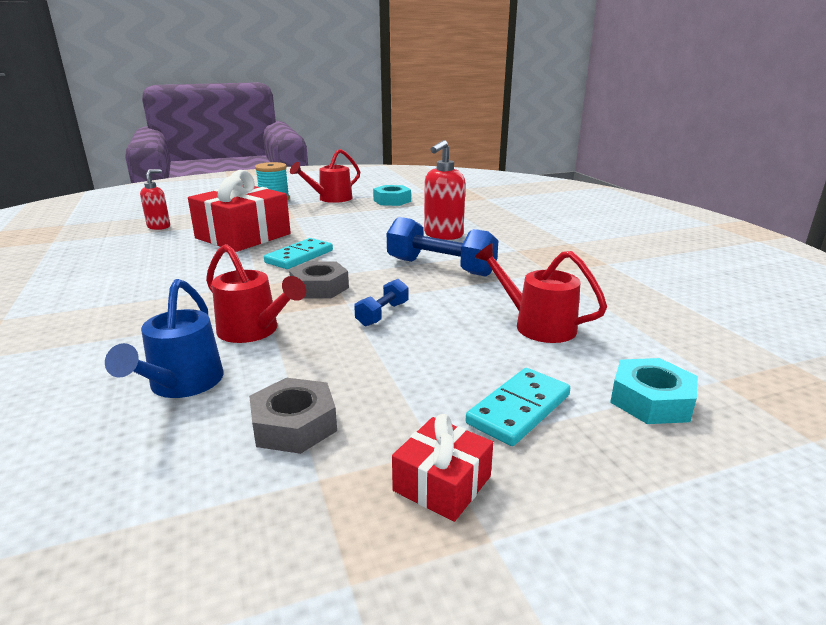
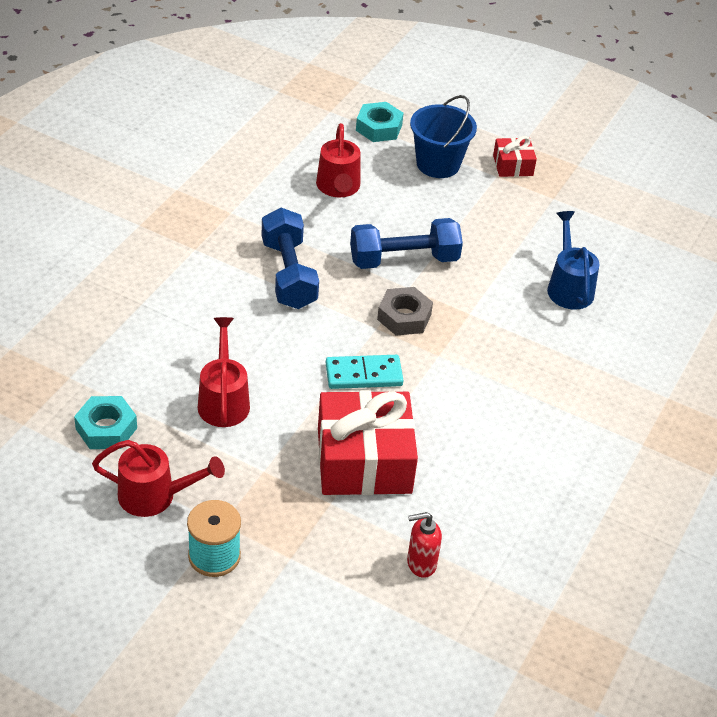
camera: 135 degrees left, 20 degrees up
blue watering can [105,279,224,398] -> blue watering can turned 60 degrees counterclockwise [547,211,600,310]
red watering can [206,244,306,343] -> red watering can moved to [198,317,250,427]
grey nut [249,378,337,454] -> none
blue dumbbell [354,279,408,326] -> blue dumbbell [350,218,463,269], size x1.94
red soap dispenser [424,140,466,240] -> none
turquoise domino [466,368,570,446] -> blue bucket [410,95,477,178]

